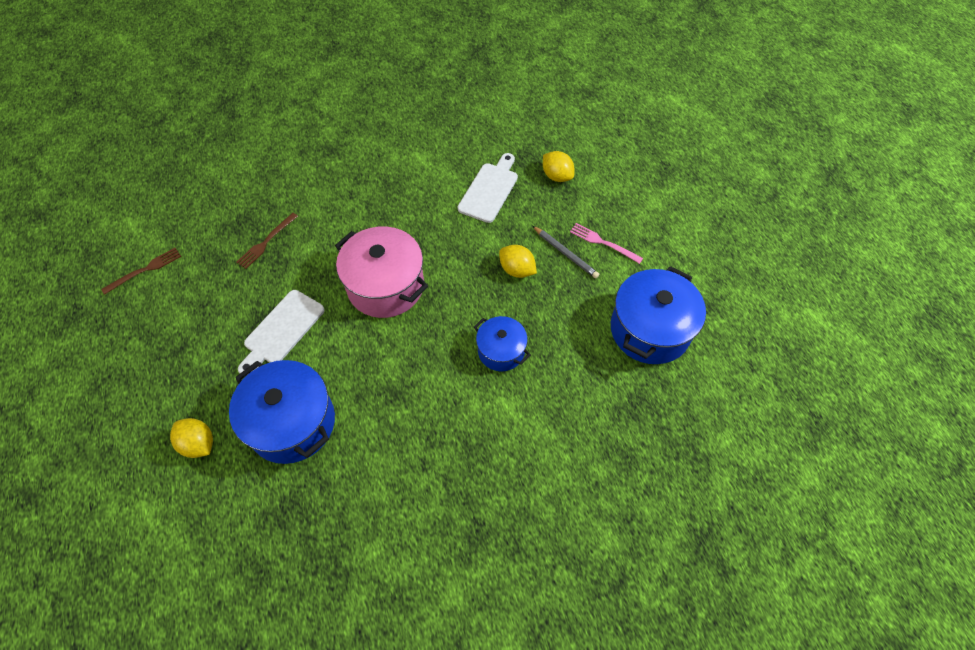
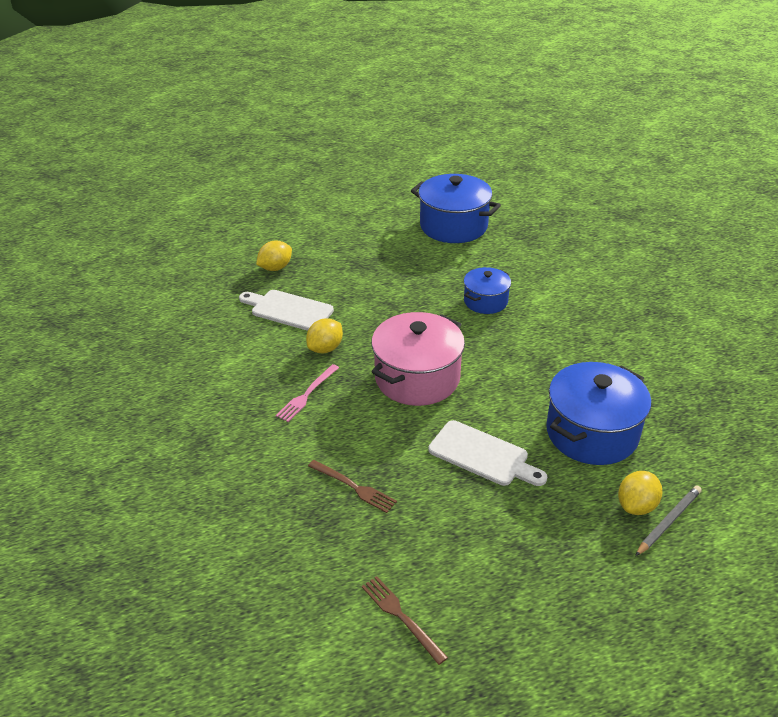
camera: 90 degrees left, 20 degrees down
yellow lemon [499,245,537,278] -> yellow lemon moved to [306,318,343,353]
grey pencil [533,226,599,278] -> grey pencil moved to [635,485,702,556]
pink fork [570,223,643,264] -> pink fork moved to [276,364,339,422]

